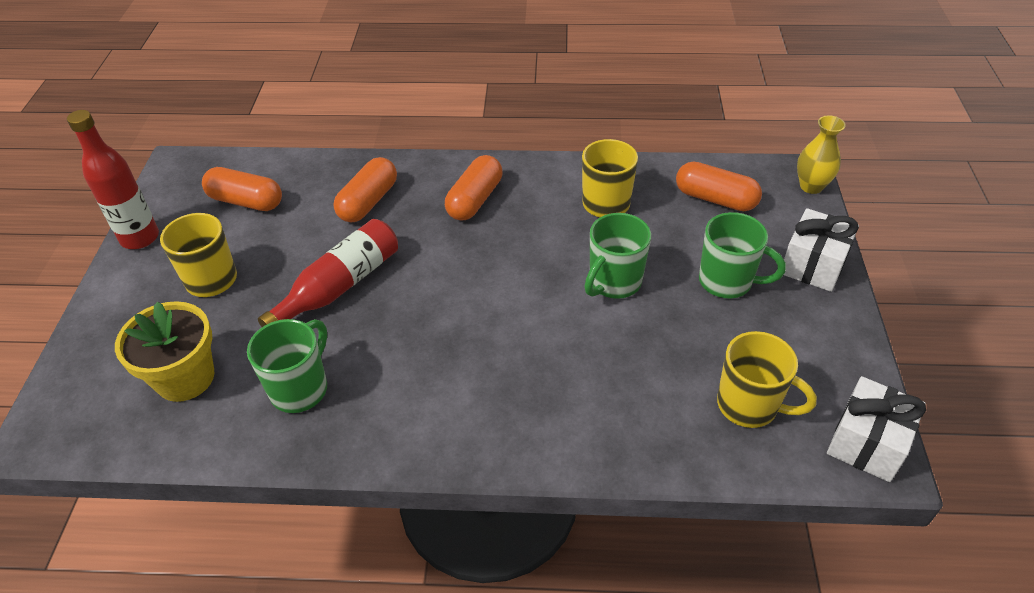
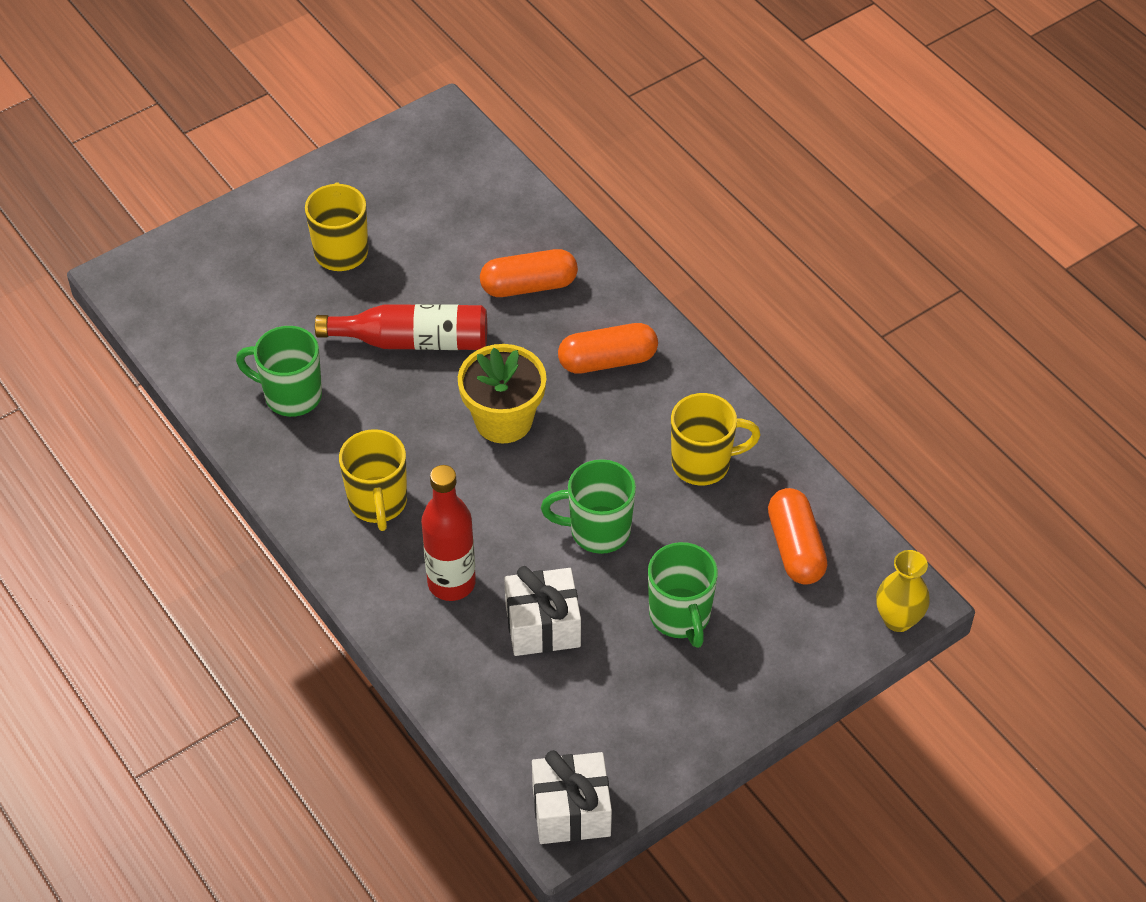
camera: 50 degrees right, 5 degrees up
red bottle [67,110,159,249] -> red bottle moved to [421,465,476,601]
yellow flower pot [115,301,215,402] -> yellow flower pot moved to [458,344,546,443]
orange capsule [202,167,282,211] -> none
green mug [247,319,327,413] -> green mug turned 150 degrees counterclockwise [236,326,322,417]
yellow mug [717,331,817,428] -> yellow mug moved to [339,429,407,531]
white gift [784,208,859,292] -> white gift moved to [504,566,581,656]

